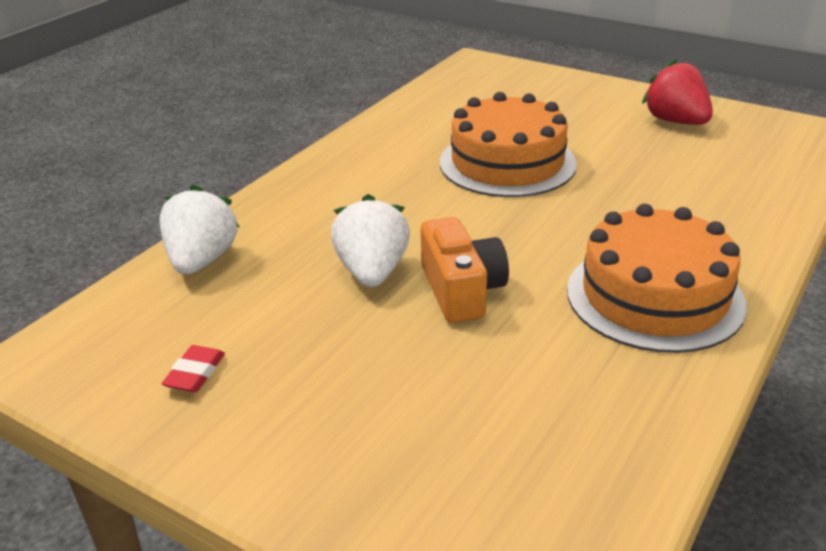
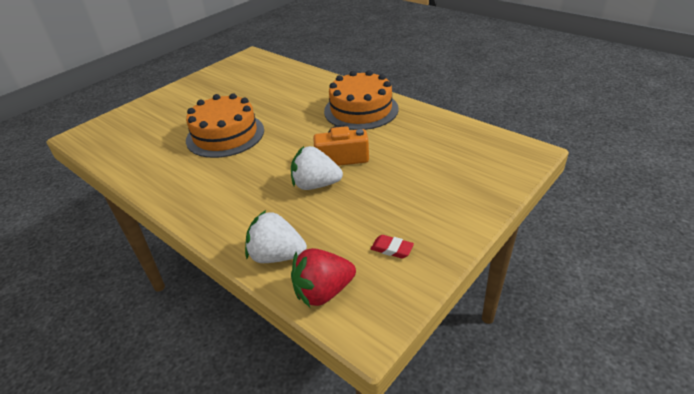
camera: 80 degrees left, 5 degrees up
red strawberry [642,58,713,125] -> red strawberry moved to [291,248,356,307]

